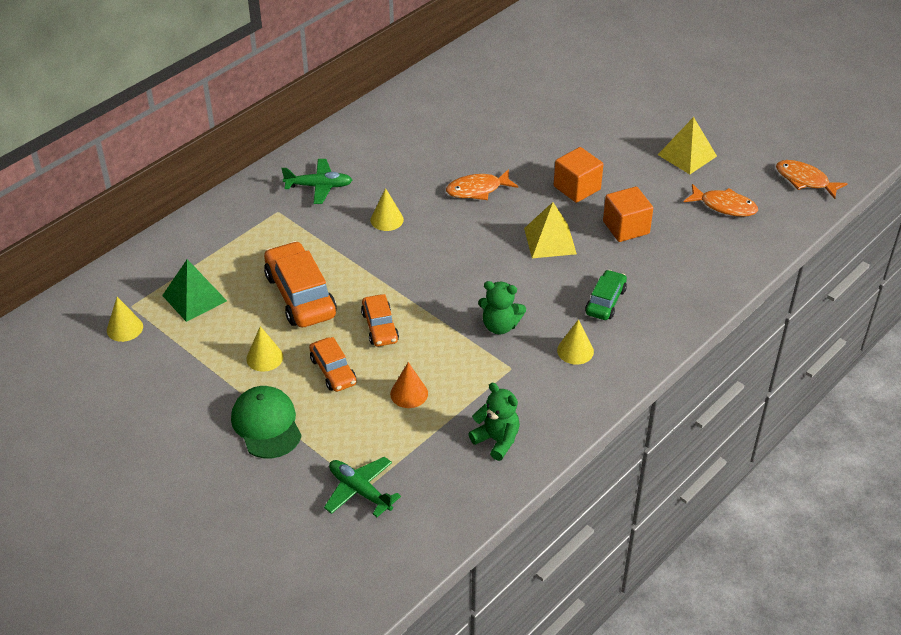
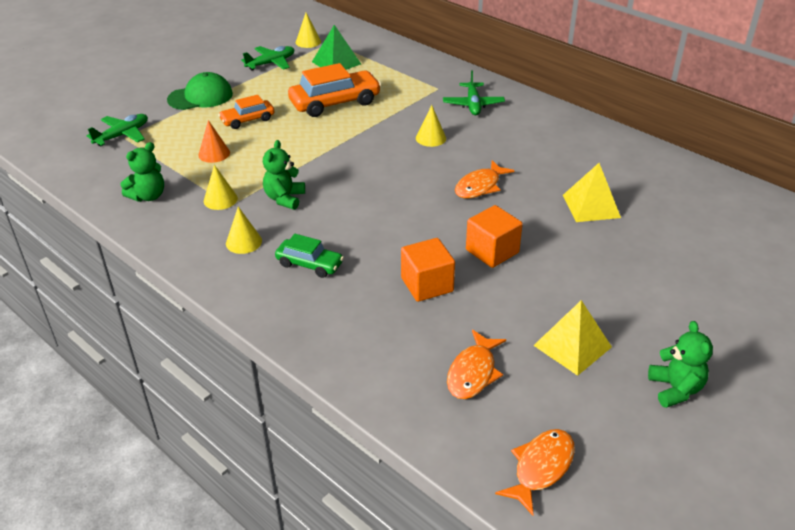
camera: 90 degrees right, 5 degrees down
yellow cone [246,326,283,372] -> yellow cone moved to [204,165,238,210]
orange car [361,294,399,347] -> none
orange fish [446,169,518,200] -> orange fish turned 120 degrees counterclockwise [455,160,515,198]
yellow pyramid [524,202,577,258] -> yellow pyramid moved to [563,163,621,222]
none -> green plane [241,46,295,70]
none -> green teddy bear [648,321,713,408]

